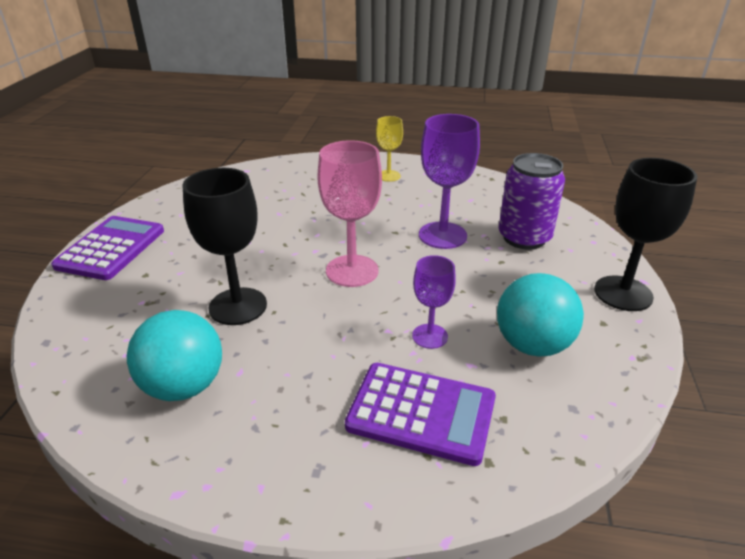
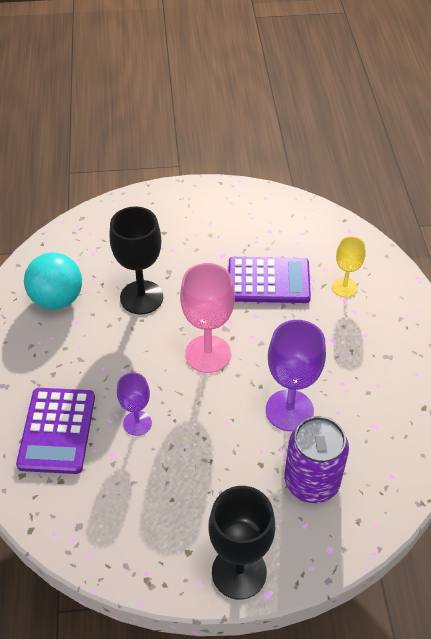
camera: 75 degrees right, 15 degrees up
purple calculator [51,216,164,280] -> purple calculator moved to [229,257,311,303]
yellow goblet [376,116,403,182] -> yellow goblet moved to [332,236,366,297]
turquoise ball [497,273,584,356] -> none

